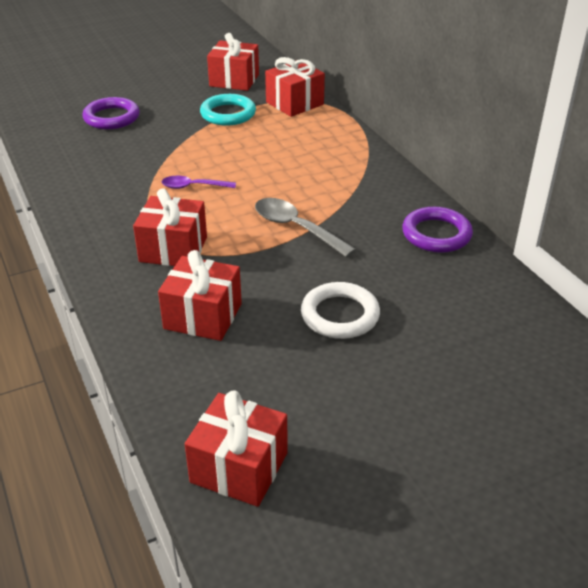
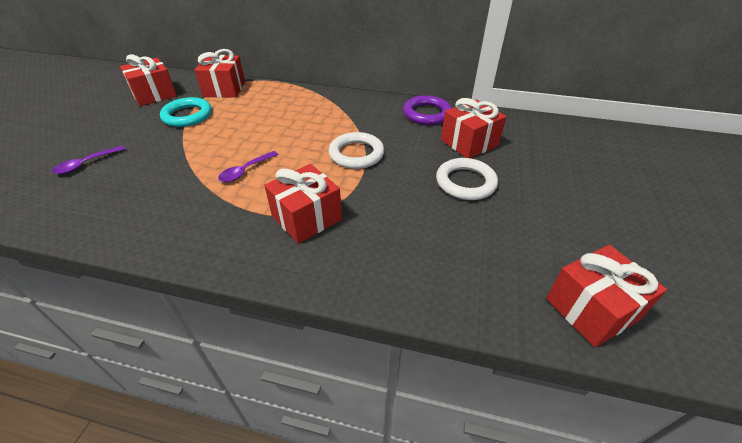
camera: 50 degrees left, 5 degrees up
purple ring [82,97,140,129] -> purple spoon [52,146,125,174]
red gift [158,250,242,341] -> red gift moved to [441,98,507,158]
grey spoon [255,198,356,257] -> white ring [329,132,384,169]

